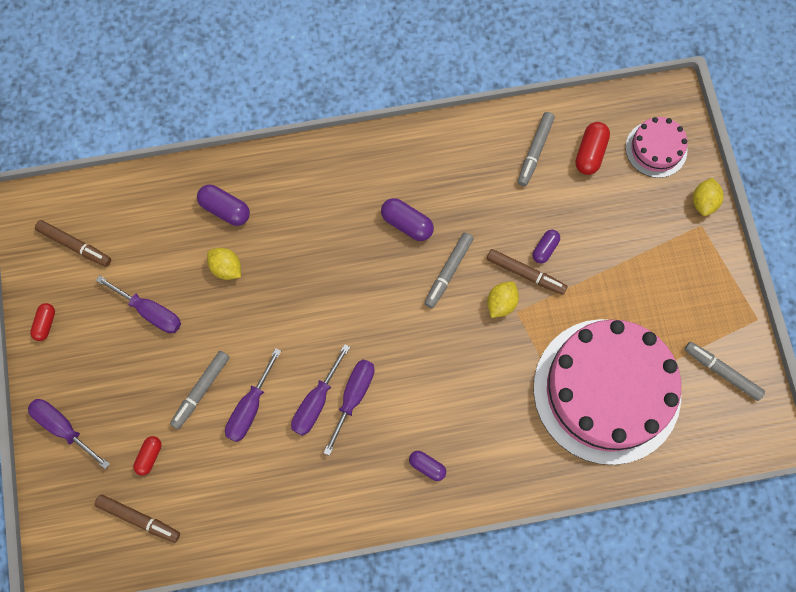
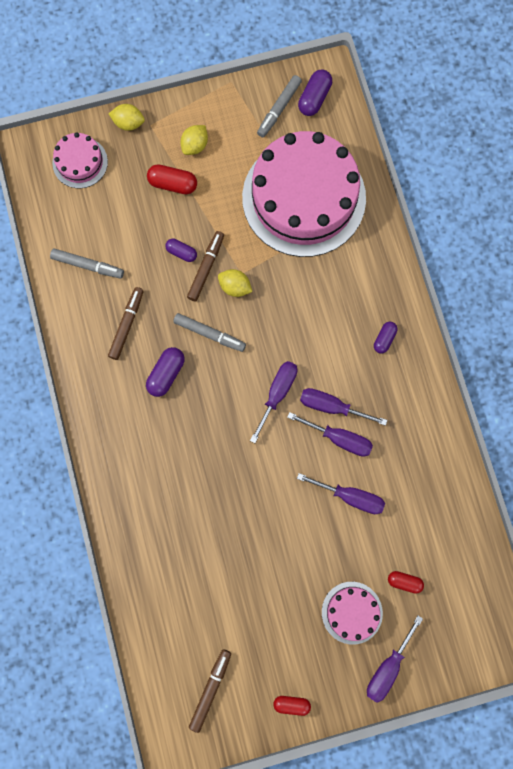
camera: 95 degrees left, 5 degrees up
brown marker [95,494,180,543] -> brown marker moved to [108,287,144,360]
purple screwdriver [96,275,181,333] -> purple screwdriver moved to [250,361,297,443]
grey marker [170,351,230,429] -> none
purple capsule [197,185,250,226] -> purple capsule moved to [298,69,332,116]
yellow lemon [207,248,241,280] -> yellow lemon moved to [180,125,208,155]
red capsule [575,122,610,175] -> red capsule moved to [147,164,197,194]
none -> pink cake [322,582,383,645]

